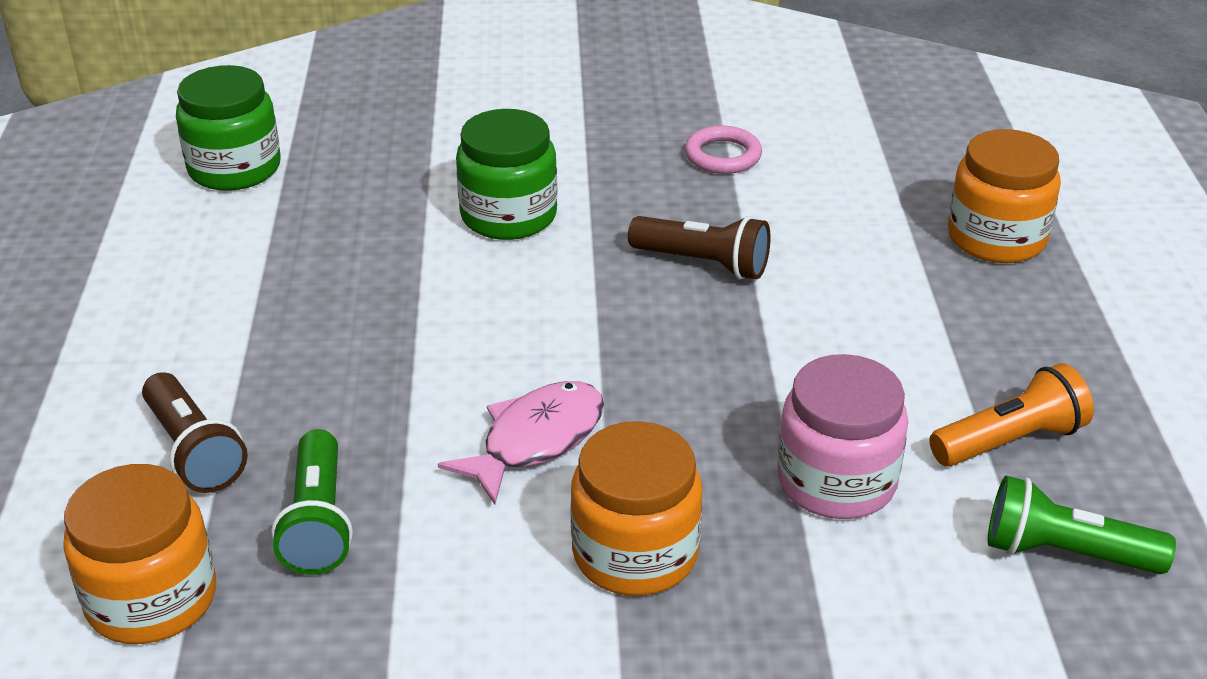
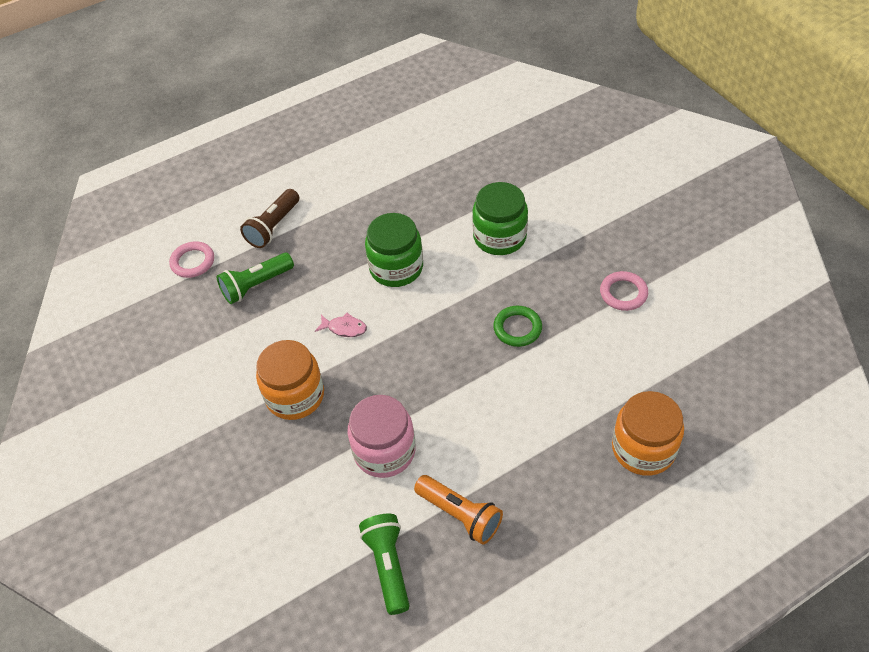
camera: 65 degrees right, 15 degrees up
orange jar [63,464,216,644] -> pink ring [169,241,214,278]
green jar [176,65,280,191] -> green jar moved to [365,213,423,287]
pink fish [438,381,604,505] -> pink fish [315,313,367,337], size x0.57
brown flashlight [628,216,770,279] -> green ring [493,306,542,347]

